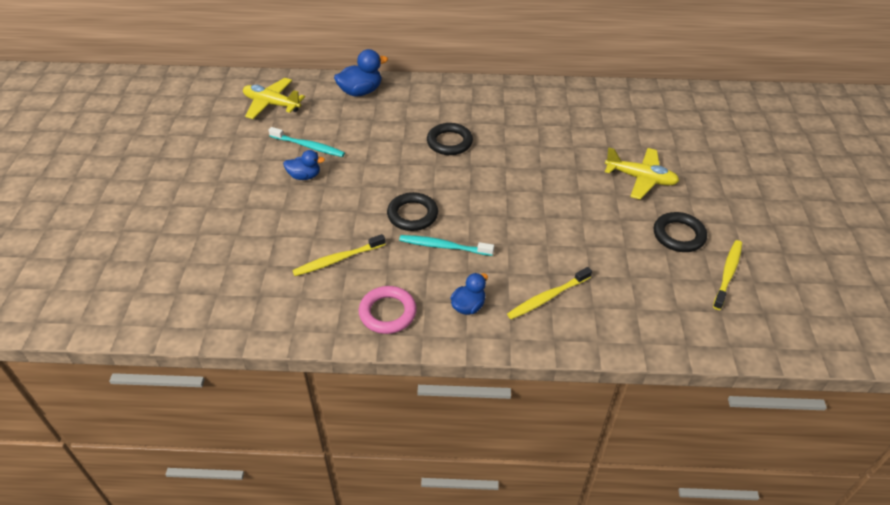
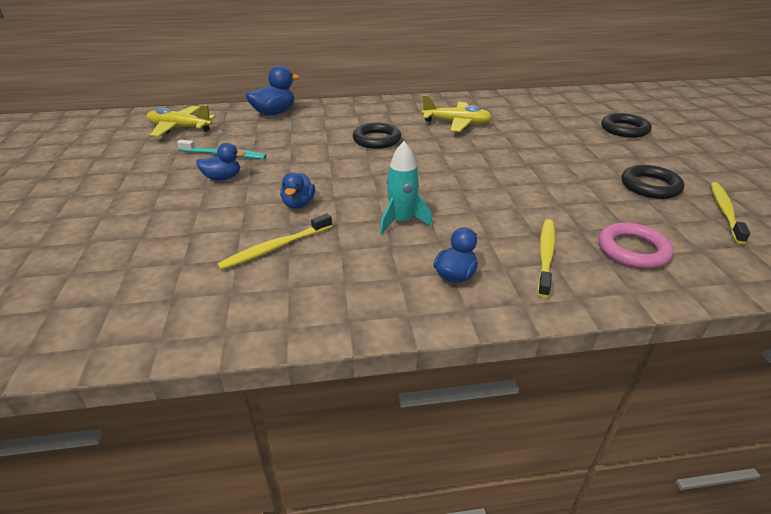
camera: 10 degrees left, 10 degrees down
pink ring [359,286,417,334] -> pink ring moved to [598,222,674,269]
black ring [387,192,438,231] -> black ring moved to [601,113,652,138]
turquoise toothbrush [399,235,494,256] -> turquoise rocket [380,141,432,235]
yellow toothbrush [507,267,592,319] -> yellow toothbrush turned 150 degrees clockwise [537,219,555,298]
yellow plane [605,148,679,200] -> yellow plane moved to [422,95,492,132]
none -> blue duck [280,172,315,209]

